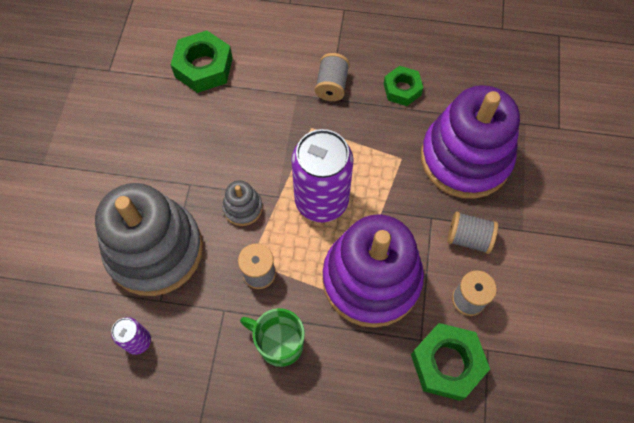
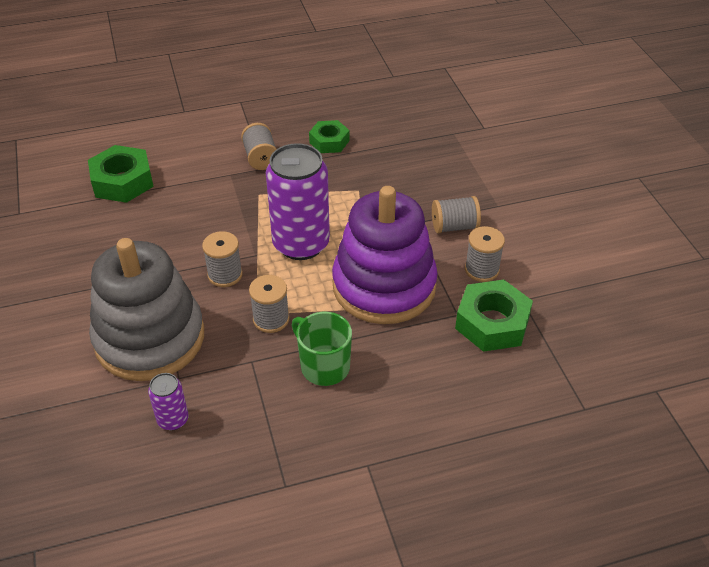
camera: 25 degrees left, 20 degrees down
grey stacking toy [222,181,263,226] -> grey spool [202,231,243,287]
green mug [240,308,305,367] -> green mug turned 45 degrees clockwise [292,312,352,386]
purple stacking toy [421,85,520,199] -> none

